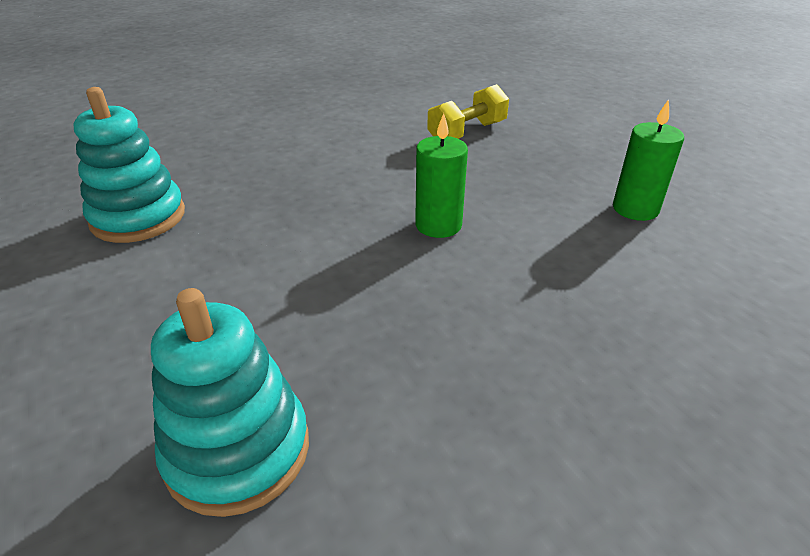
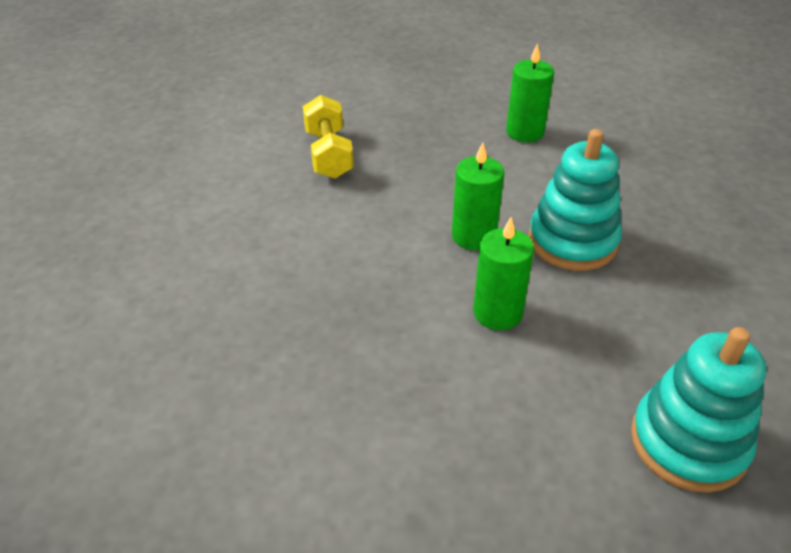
camera: 60 degrees left, 5 degrees up
turquoise stacking toy [73,87,185,243] -> turquoise stacking toy moved to [528,129,622,271]
none -> green candle [473,217,534,330]

